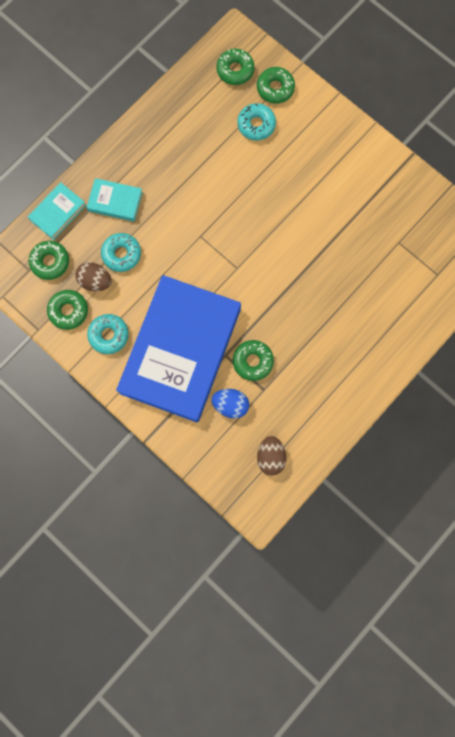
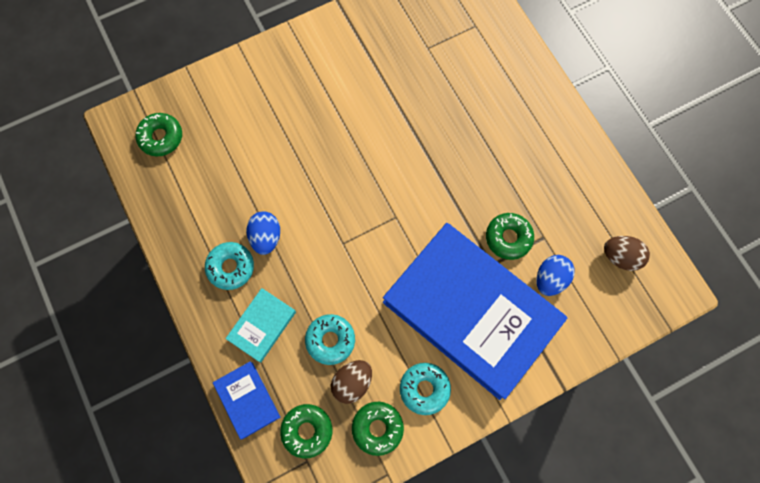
camera: 70 degrees left, 5 degrees down
turquoise book [28,182,86,240] -> blue book [213,361,280,439]
turquoise donut [237,103,276,141] -> turquoise donut moved to [205,242,254,290]
green donut [257,67,295,104] -> none
none -> blue egg [247,211,280,255]

